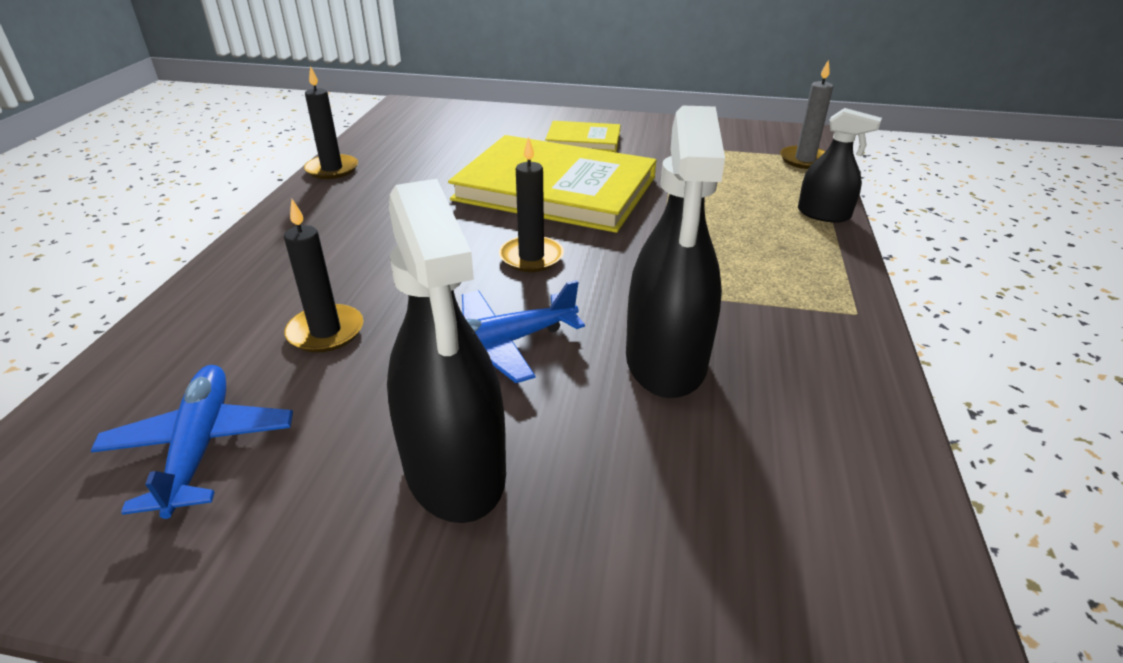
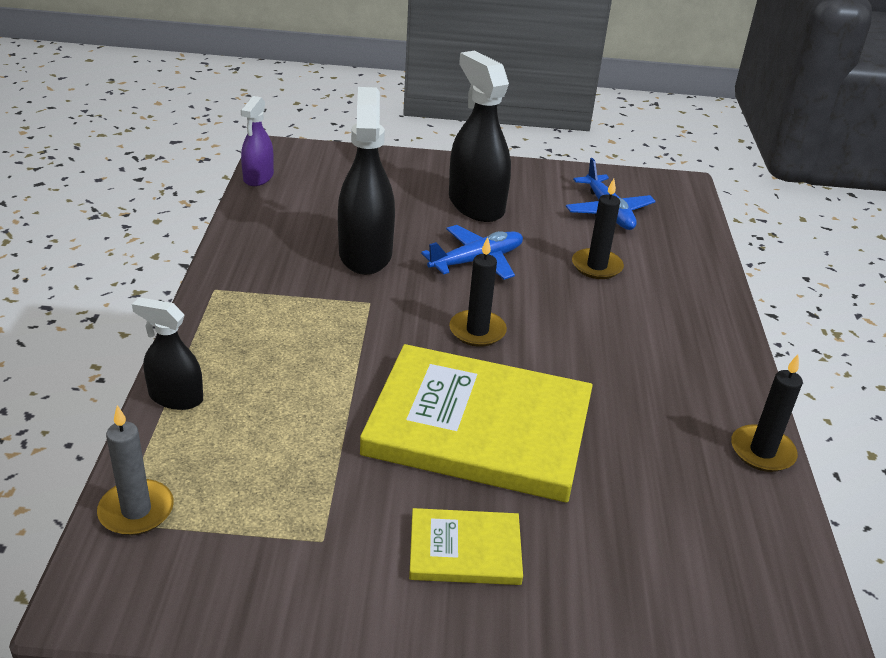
camera: 170 degrees right, 0 degrees up
none -> purple spray bottle [241,96,274,186]

